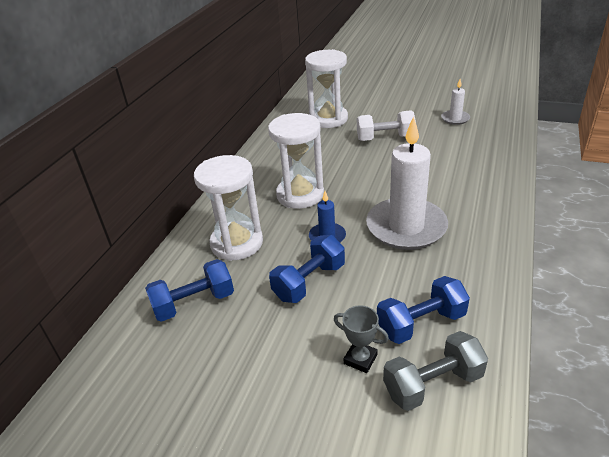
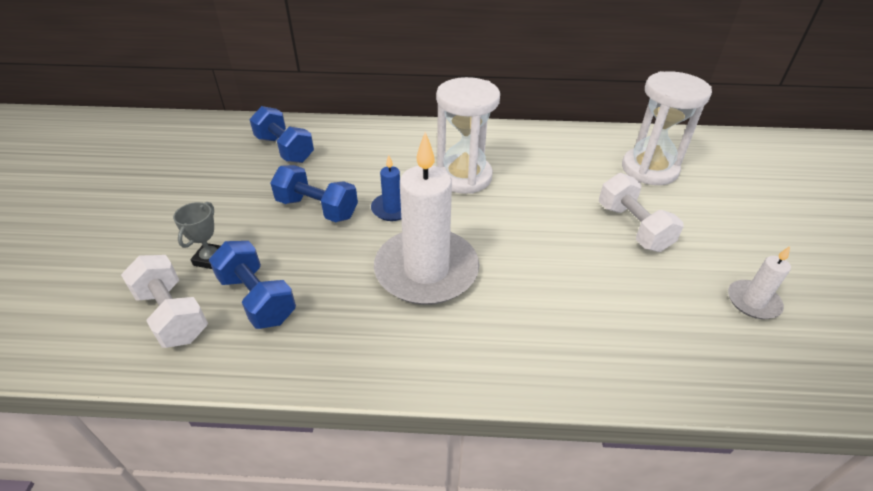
camera: 70 degrees right, 5 degrees up
white hourglass [194,155,263,261] -> none
grey dumbbell [383,331,488,411] -> white dumbbell [121,255,208,348]

